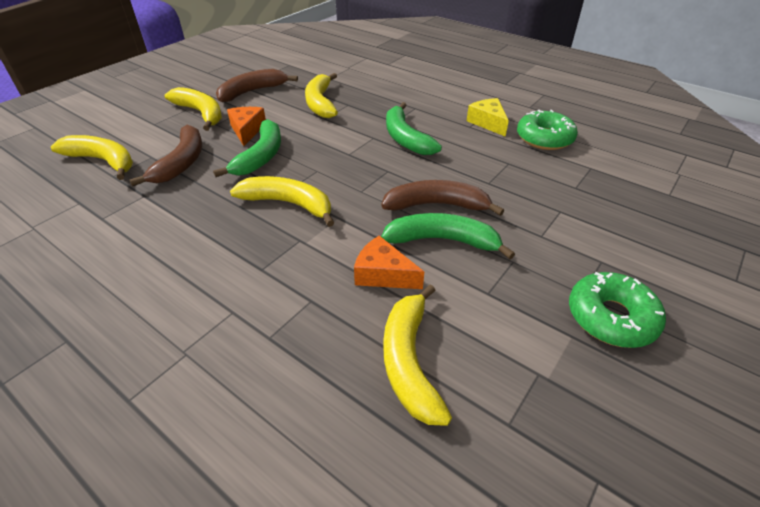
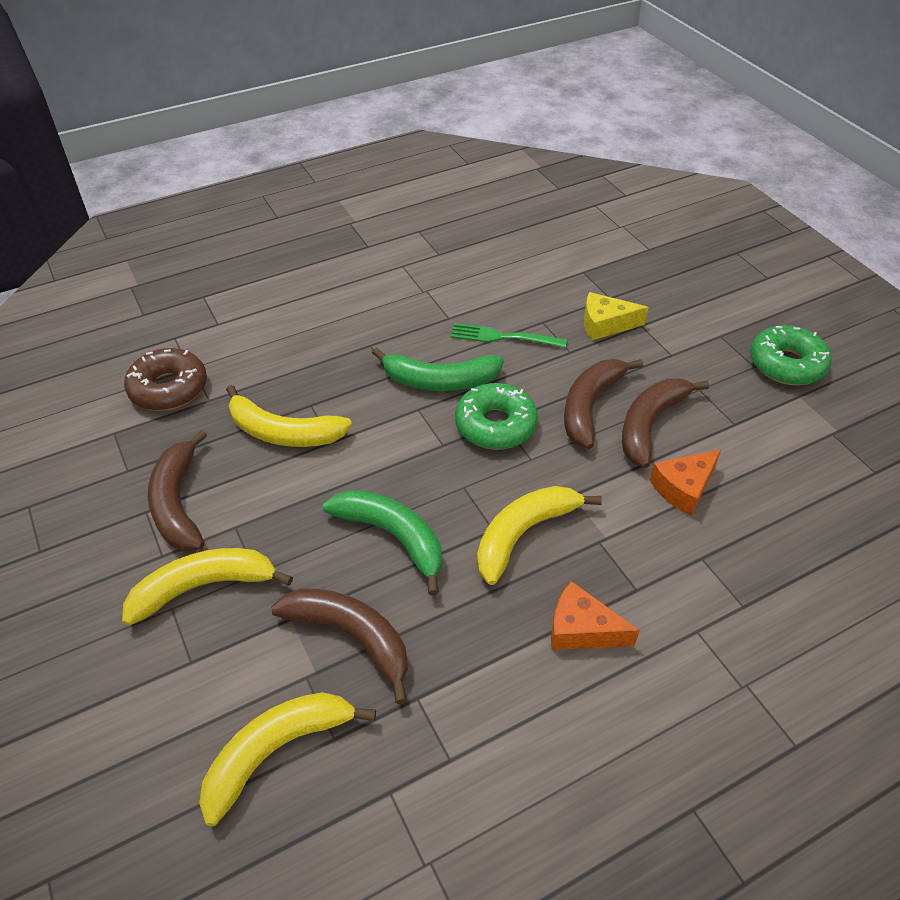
camera: 65 degrees left, 5 degrees up
orange cheese [227,107,266,146] -> orange cheese moved to [551,581,640,650]
green banana [381,213,515,259] -> brown banana [622,379,709,468]
yellow banana [383,284,452,426] -> none
yellow cheese [467,98,509,137] -> yellow cheese moved to [584,292,649,341]
green donut [517,110,578,150] -> green donut moved to [455,383,538,450]
none -> brown donut [124,348,207,411]
none -> green fork [450,323,567,348]

